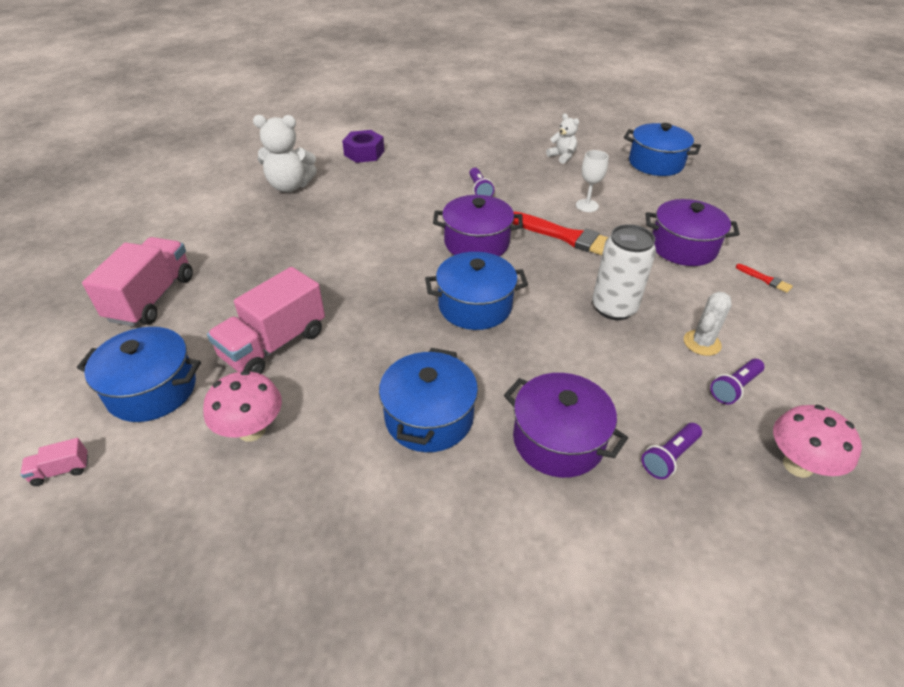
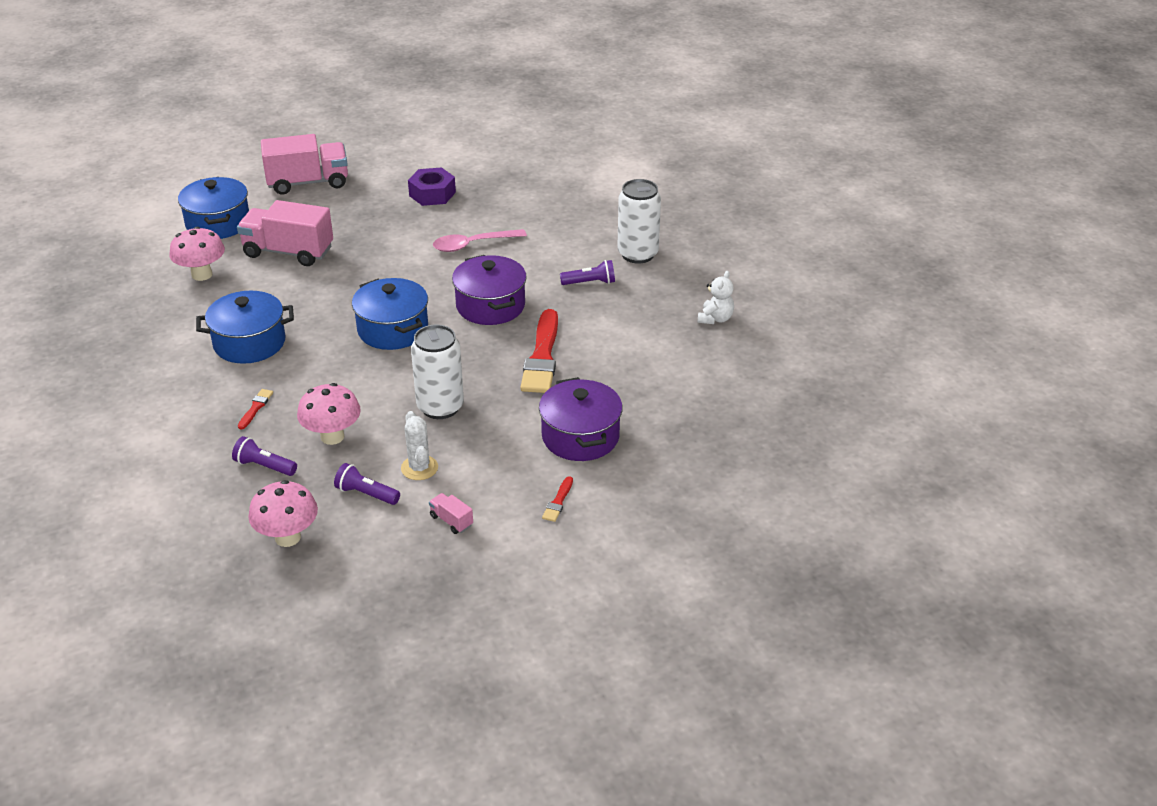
camera: 65 degrees right, 5 degrees down
pink truck [21,438,88,486] -> pink truck moved to [429,493,473,534]
white teddy bear [253,115,317,192] -> none
purple nut [342,130,384,163] -> purple nut moved to [408,167,456,206]
purple flashlight [469,168,494,196] -> purple flashlight turned 150 degrees counterclockwise [560,260,615,285]
purple pot [504,373,628,478] -> red brush [238,389,273,430]
white goblet [576,150,609,212] -> none
blue pot [624,123,701,176] -> none
white cactus [684,291,732,356] -> white cactus turned 60 degrees clockwise [401,411,438,480]
none -> pink mushroom [297,383,361,445]
none -> pink spoon [433,229,527,252]
none -> white can [617,179,661,264]

